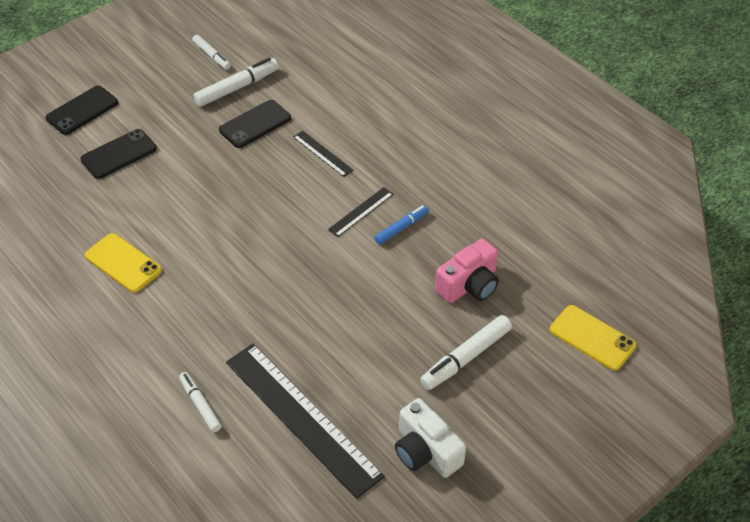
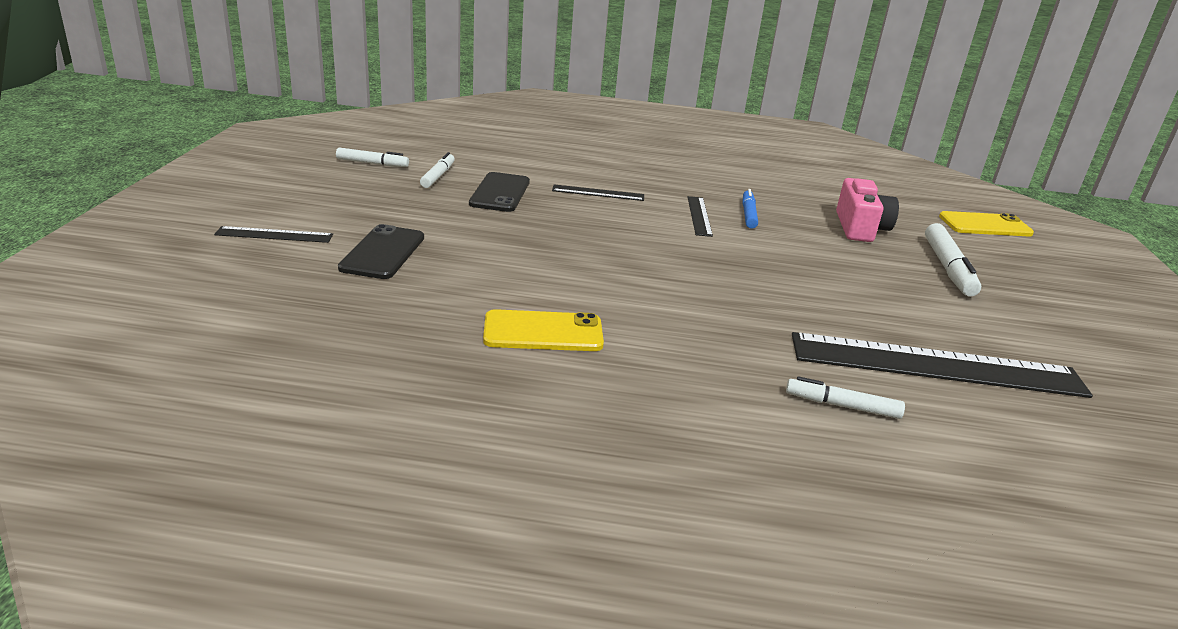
camera: 45 degrees left, 20 degrees down
black phone [46,86,118,135] -> black ruler [214,226,333,243]
white marker [194,58,279,107] -> white marker [420,152,455,188], size x0.63
white camera [395,398,466,478] -> none

